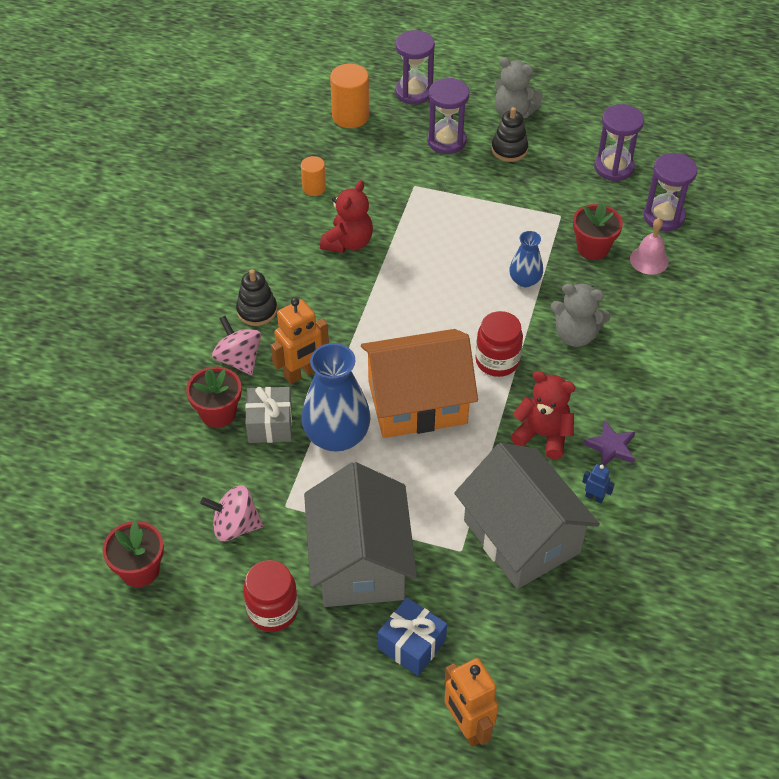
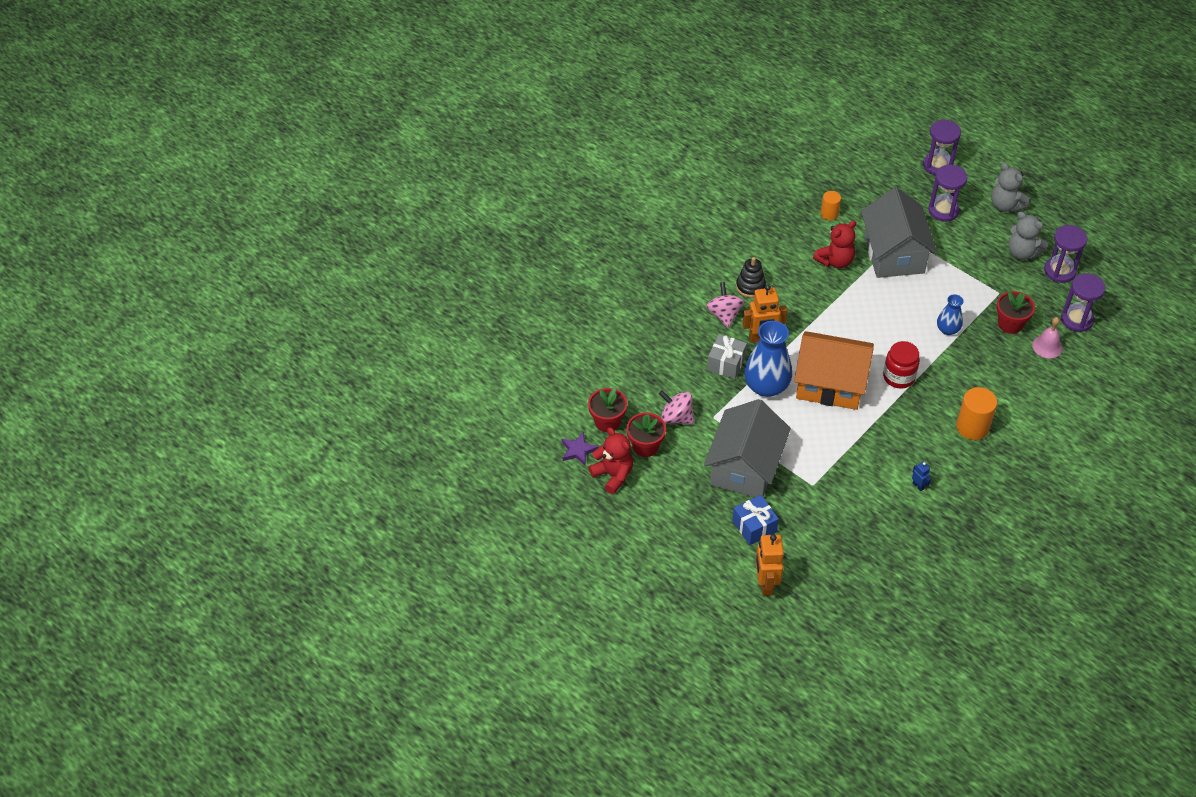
camera: 25 degrees right, 0 degrees up
red flower pot [186,367,241,428] -> red flower pot moved to [627,413,666,457]
red jar [243,560,298,632] -> none
orange cylinder [330,64,369,128] -> orange cylinder moved to [956,387,997,440]
grey house [454,443,600,589] -> grey house moved to [861,187,937,278]
black stacking toy [491,107,528,162] -> none
red teddy bear [510,371,575,459] -> red teddy bear moved to [588,427,633,494]
grey teddy bear [550,283,610,347] -> grey teddy bear moved to [1008,211,1048,260]
purple star [583,420,635,466] -> purple star moved to [562,432,598,466]

